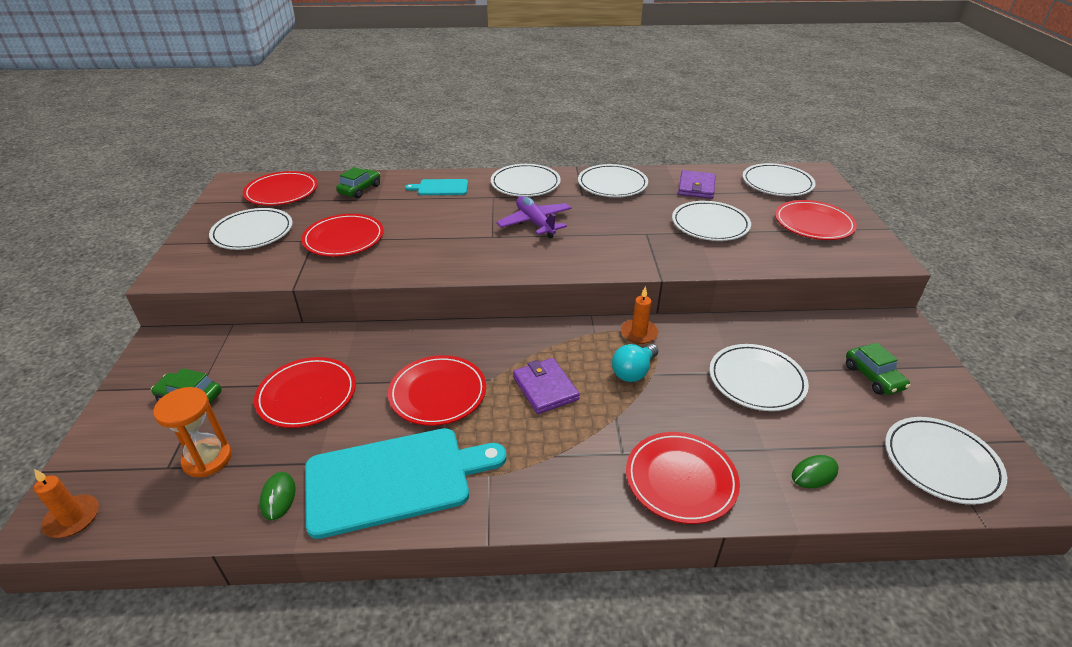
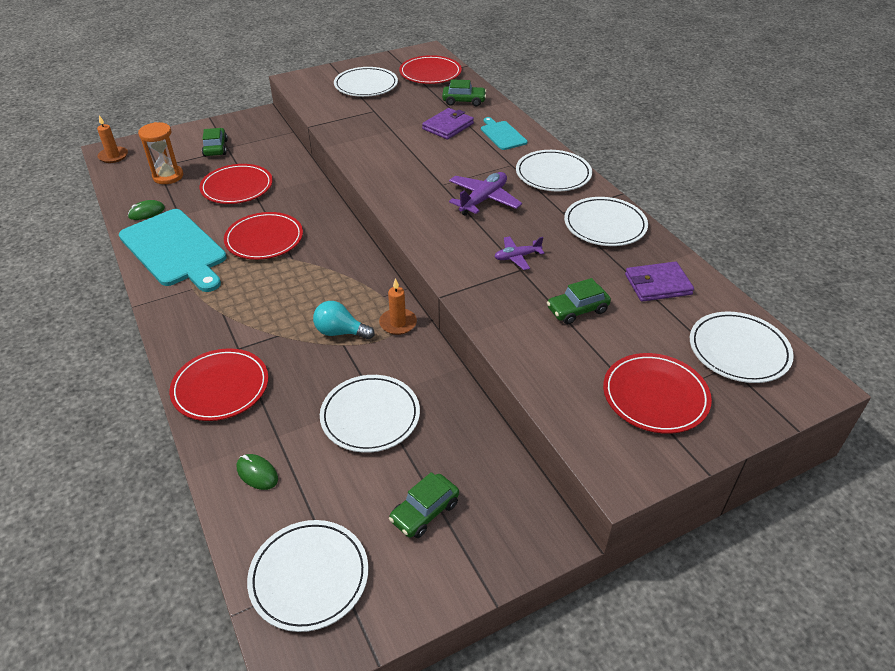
camera: 65 degrees right, 5 degrees up
red plate [301,214,384,257] -> none
purple wallet [513,358,580,414] -> purple wallet moved to [422,108,474,139]
white plate [672,201,751,241] -> green car [547,278,611,324]
none -> purple plane [494,236,544,270]

